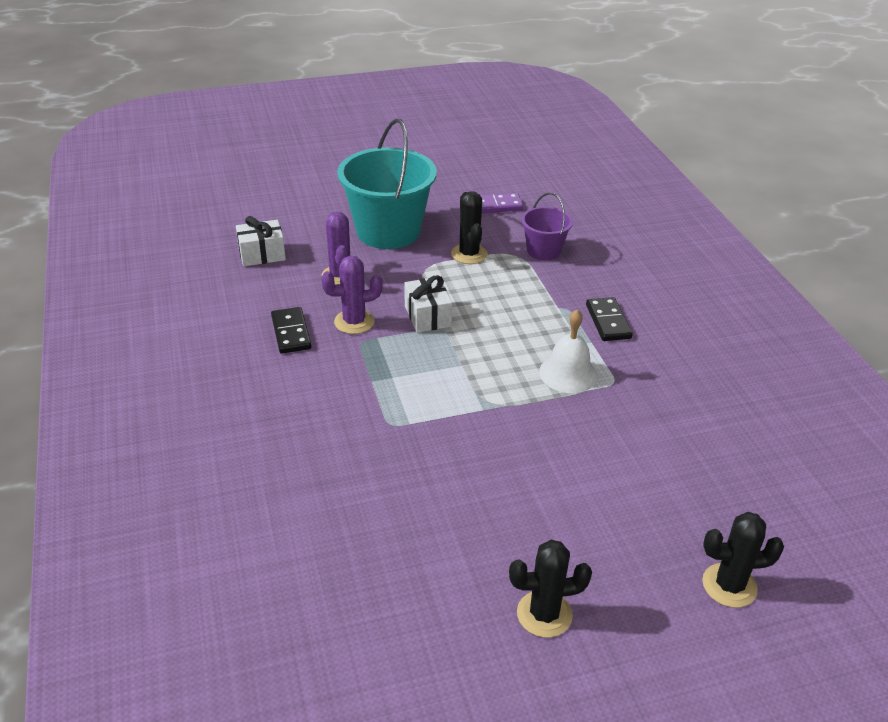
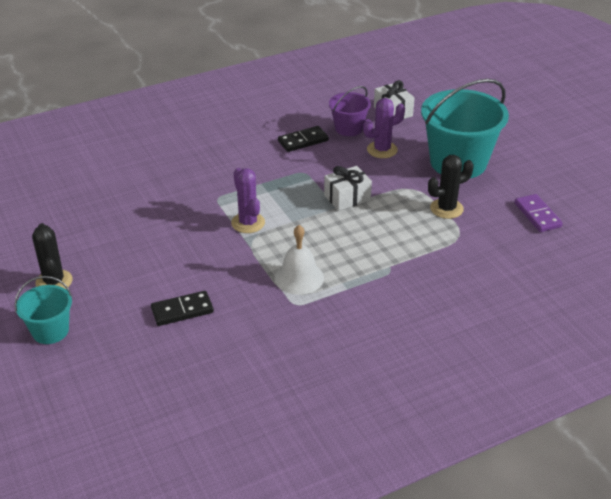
camera: 80 degrees right, 0 degrees up
purple cactus [321,256,383,334] -> purple cactus moved to [231,168,265,233]
purple bucket [521,193,573,261] -> purple bucket moved to [329,86,371,136]
black domino [586,297,633,341] -> black domino moved to [151,291,214,326]
black cactus [702,512,784,608] -> none
none -> turquoise bucket [14,276,72,344]

